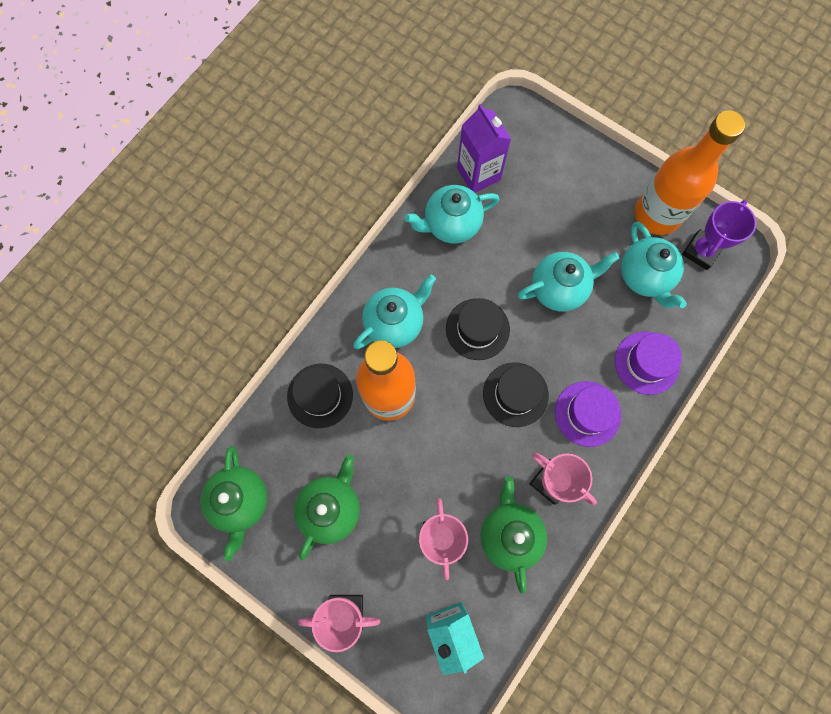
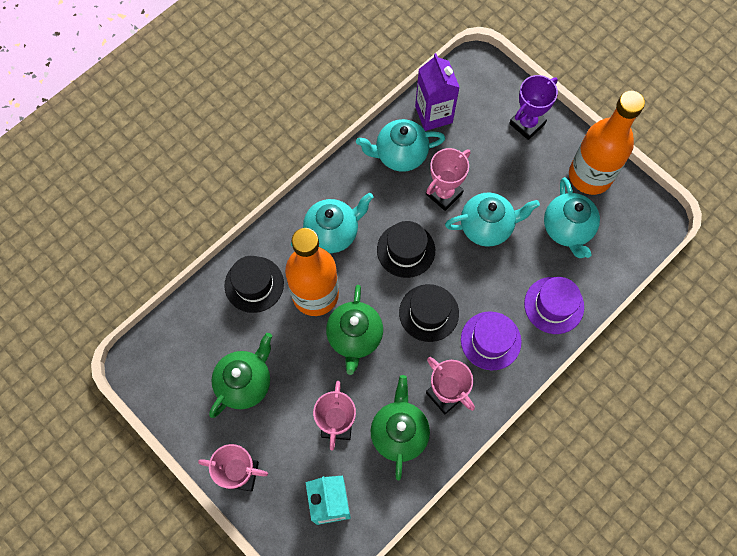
camera: 10 degrees right, 5 degrees down
green teapot [200,446,268,561] -> green teapot moved to [326,285,383,375]
purple trophy [682,200,756,270] -> purple trophy moved to [509,75,558,140]
none -> pink trophy [426,148,470,211]

